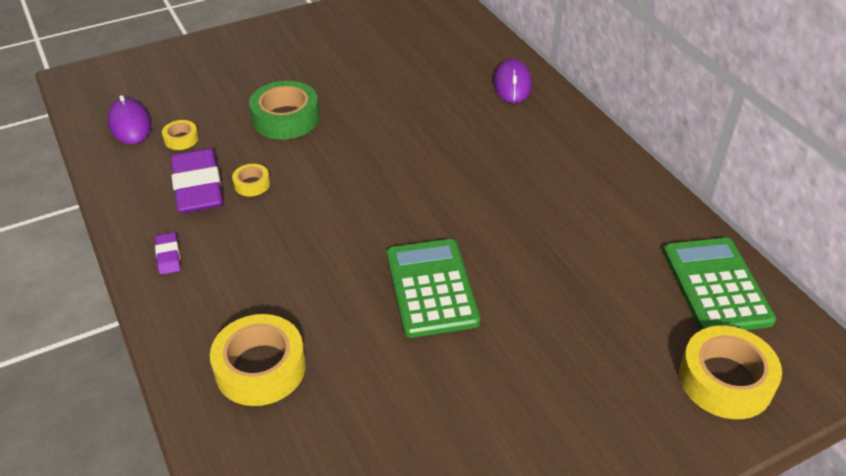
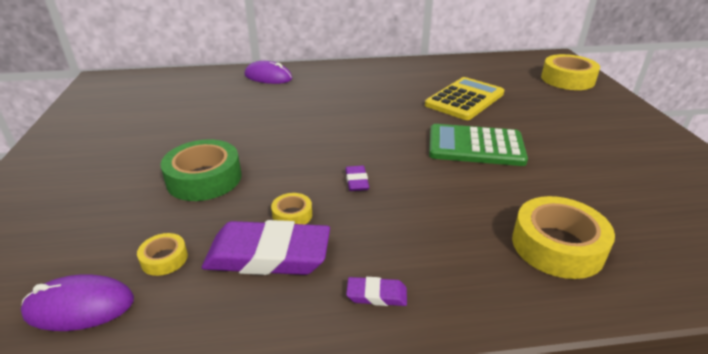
camera: 70 degrees left, 10 degrees down
green calculator [663,238,776,330] -> none
none -> purple eraser [345,166,369,191]
none -> yellow calculator [425,77,504,120]

